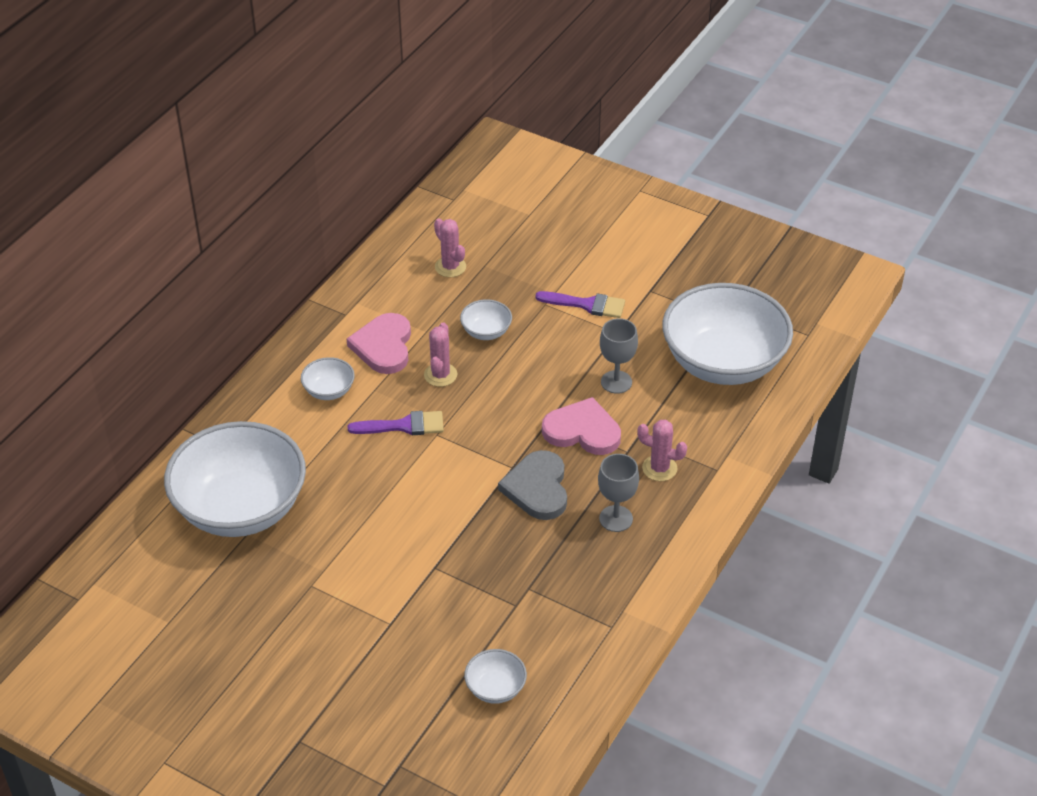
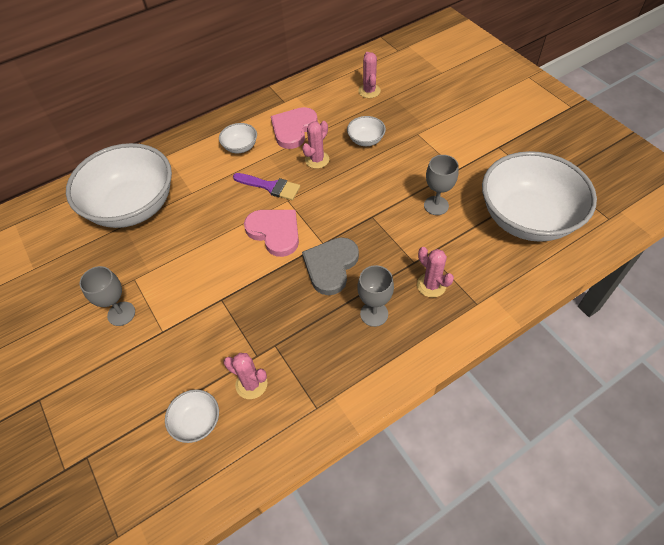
camera: 30 degrees right, 10 degrees up
purple brush [536,291,625,318] -> none
pink heart [542,397,621,455] -> pink heart moved to [244,210,299,257]
none -> grey goblet [79,266,135,326]
none -> pink cactus [224,353,268,399]

